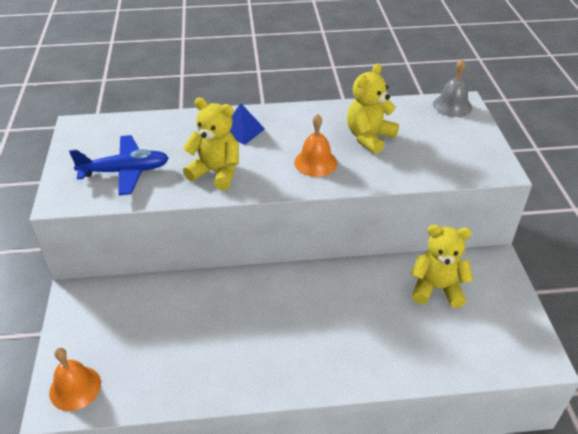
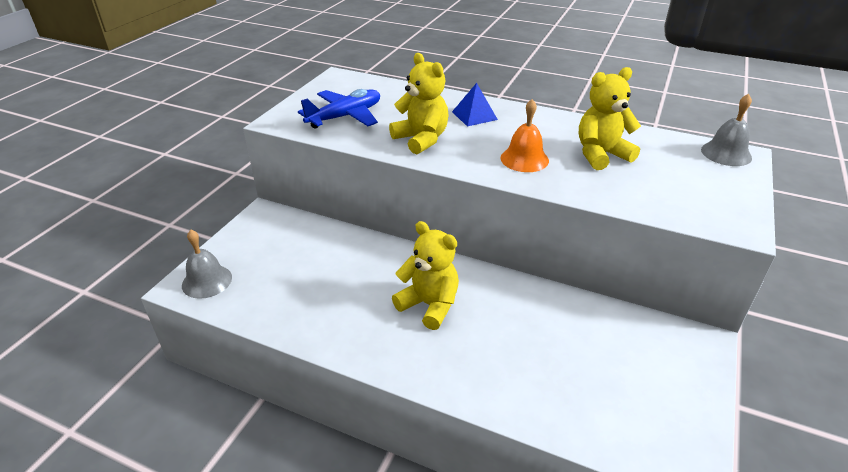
camera: 30 degrees right, 5 degrees down
orange bell [49,348,101,411] -> grey bell [182,230,232,299]
blue plane [69,135,169,196] -> blue plane turned 60 degrees counterclockwise [298,89,380,129]
yellow teddy bear [411,225,473,308] -> yellow teddy bear moved to [392,221,459,330]

